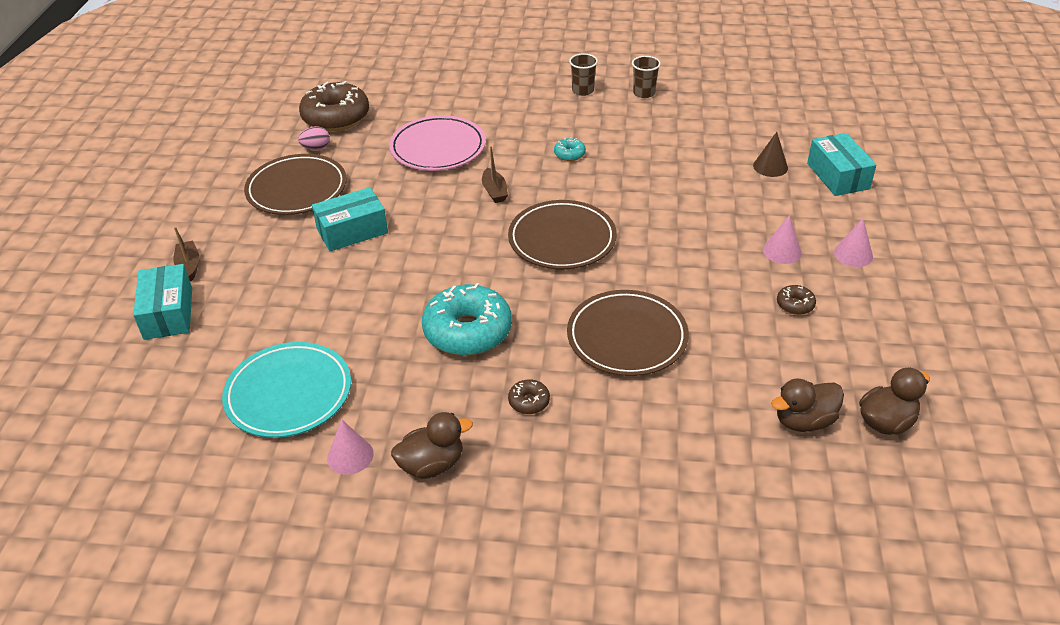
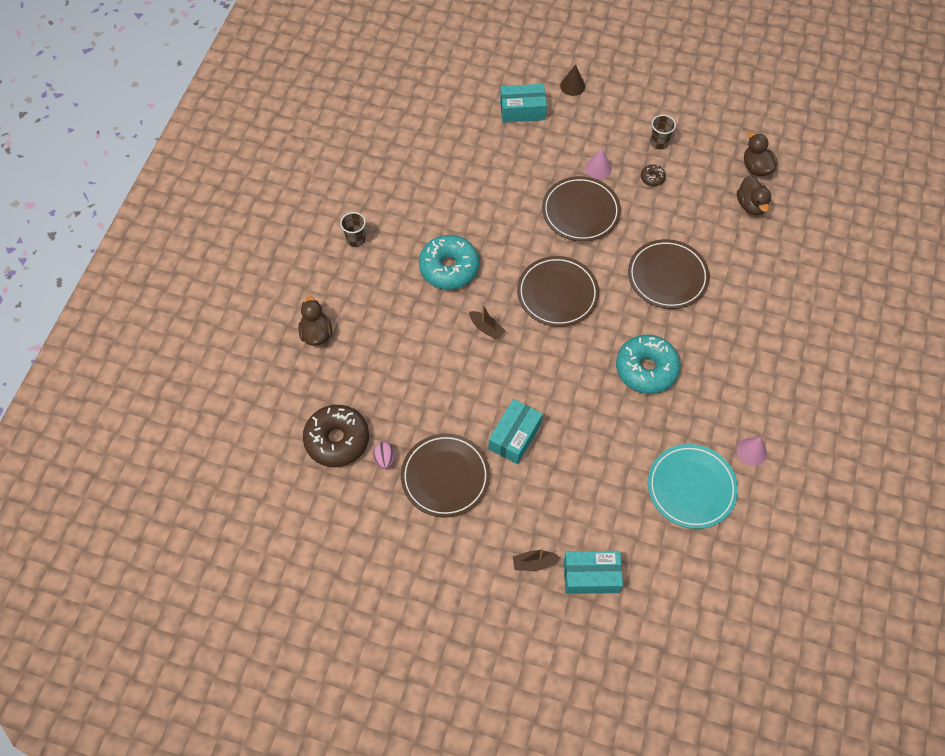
camera: 80 degrees left, 20 degrees up
turquoise box [312,187,388,251] -> turquoise box turned 45 degrees clockwise [488,399,543,464]
pink plate [389,115,486,171] -> none
brown duck [391,412,473,479] -> brown duck moved to [298,296,332,346]
brown boat [482,146,508,203] -> brown boat turned 45 degrees clockwise [469,304,505,340]
brown donut [508,380,550,414] -> none
turquoise donut [554,138,586,161] -> turquoise donut [419,235,479,289], size x2.30
brown cup [632,56,661,98] -> brown cup moved to [650,115,676,149]
brown cone [753,132,788,177] -> brown cone moved to [560,64,585,96]
pink cone [834,218,873,267] -> none
none -> brown plate [542,176,621,242]

